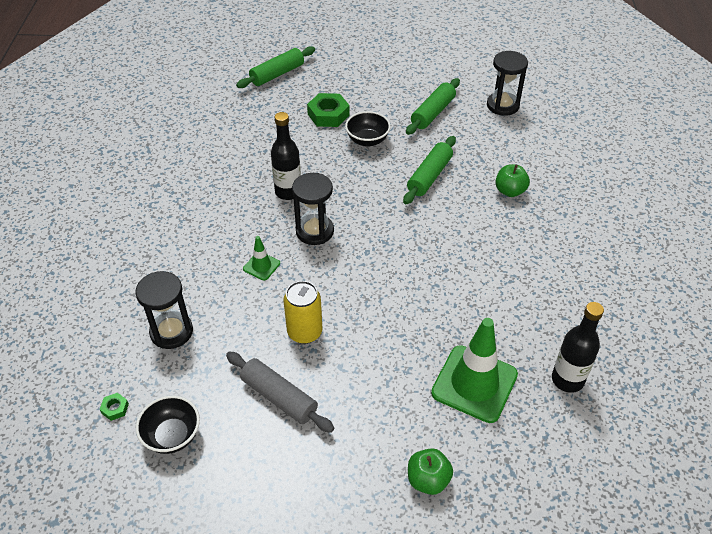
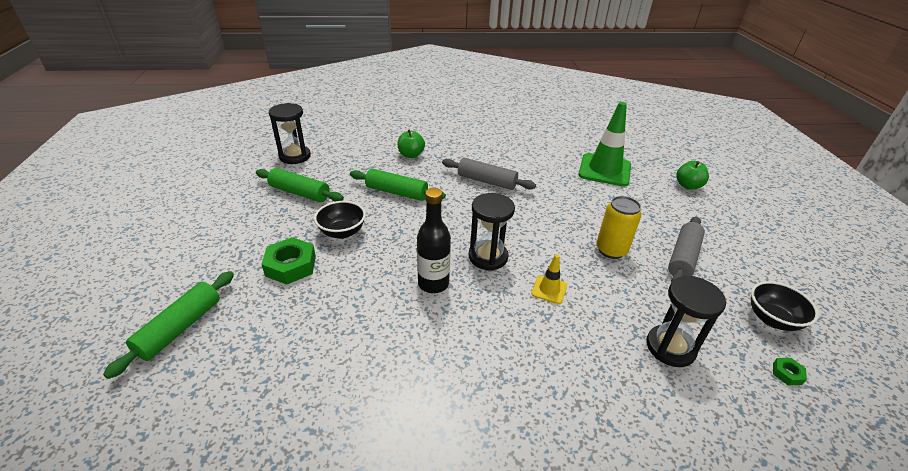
camera: 100 degrees left, 10 degrees down
green rolling pin [236,46,315,88] -> green rolling pin turned 75 degrees clockwise [103,271,234,379]
green traffic cone [243,236,280,281] -> yellow traffic cone [531,254,567,304]
black bottle [552,302,604,393] -> none
none -> grey rolling pin [442,158,536,190]

